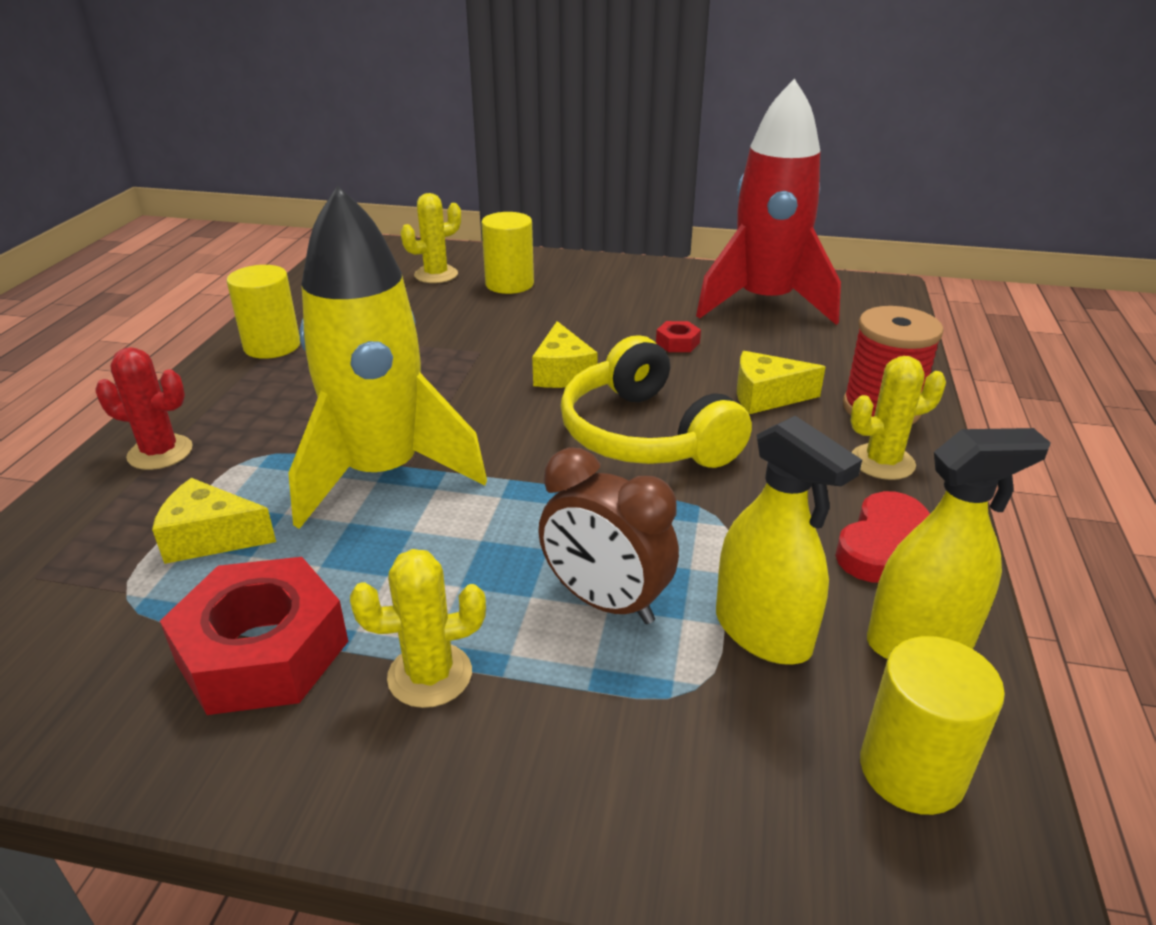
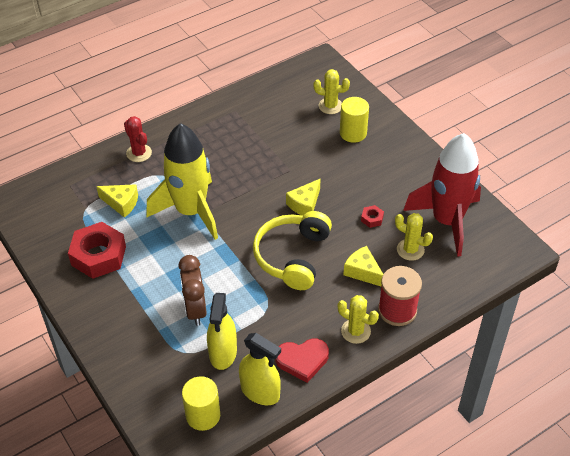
camera: 45 degrees right, 15 degrees up
yellow cheese [152,478,276,564] -> yellow cheese turned 150 degrees clockwise [96,184,138,218]
yellow cylinder [226,265,300,359] -> none
yellow cactus [350,549,486,708] -> yellow cactus moved to [395,213,433,261]

